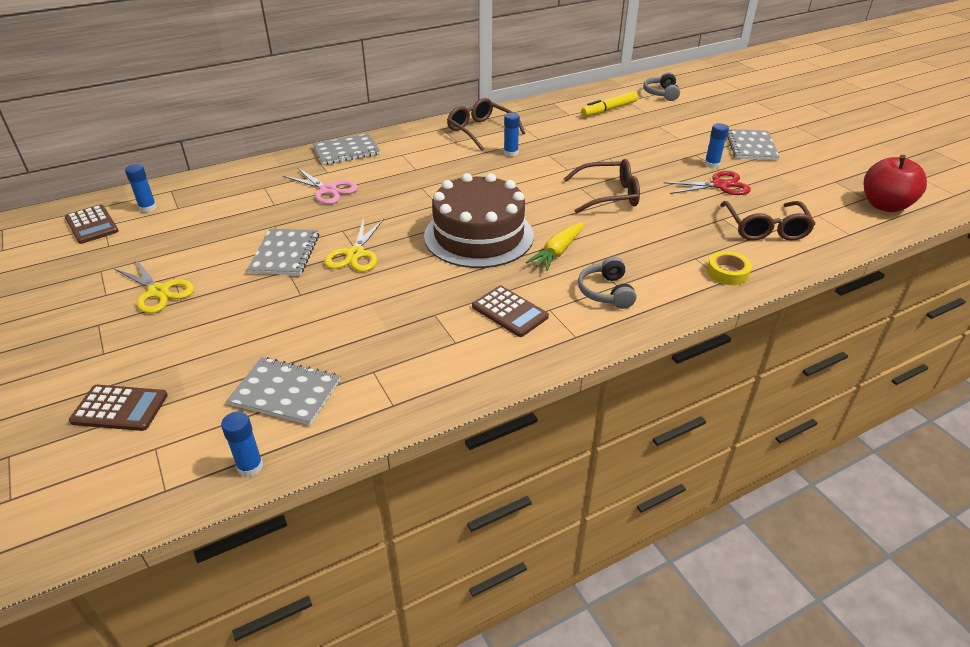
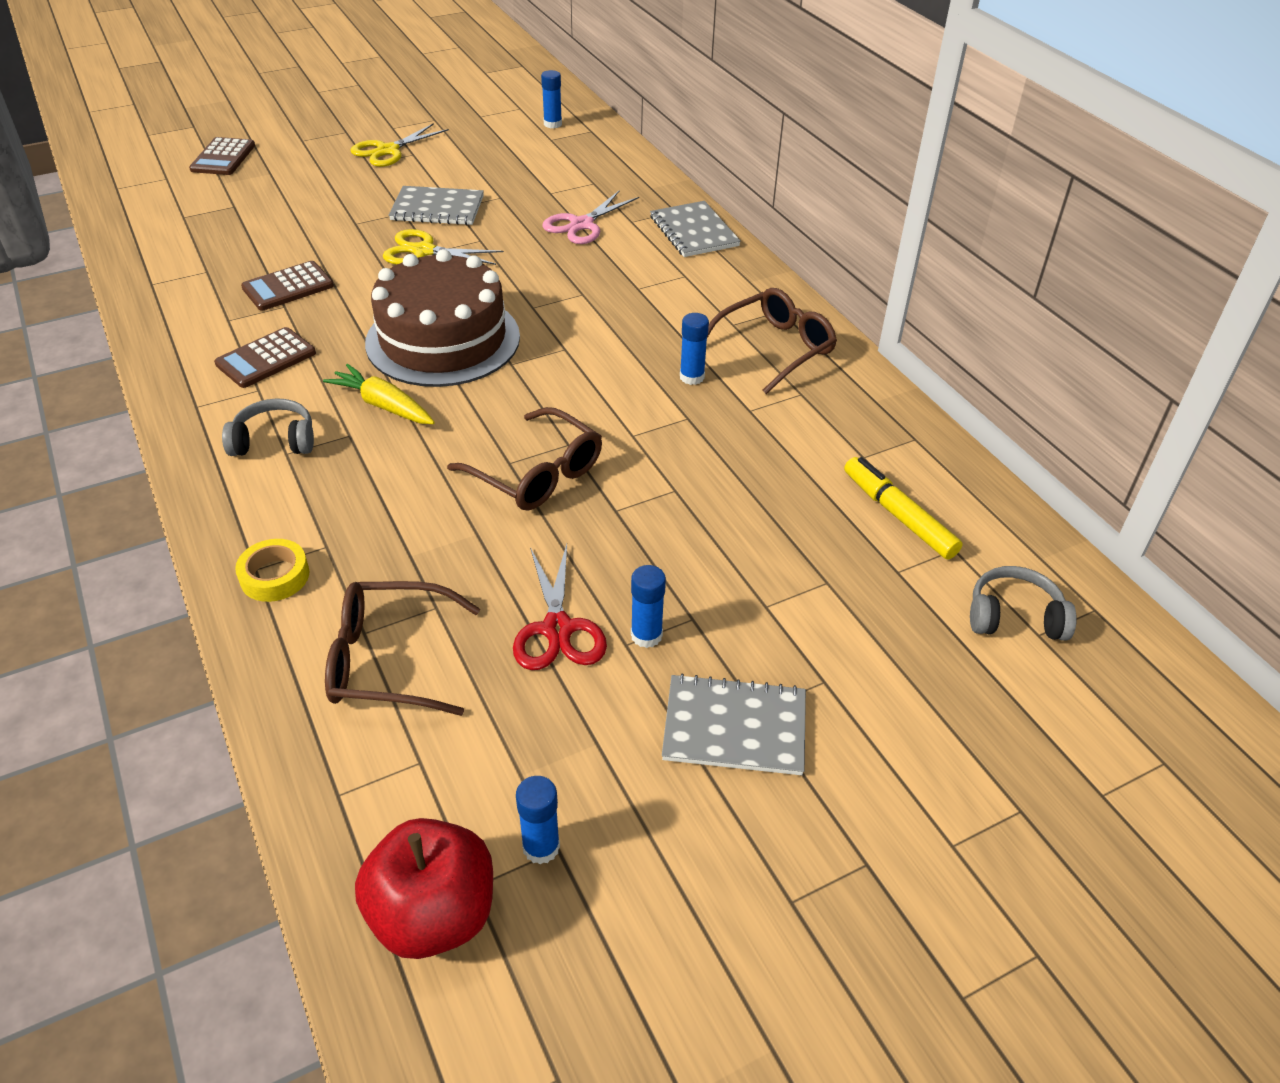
camera: 90 degrees right, 5 degrees up
brown calculator [65,204,119,244] -> brown calculator moved to [241,261,334,311]
blue glue stick [221,412,263,477] -> blue glue stick moved to [516,776,560,864]
grey notebook [226,357,340,425] -> none
brown glasses [564,159,640,214] -> brown glasses turned 45 degrees counterclockwise [447,407,602,511]

